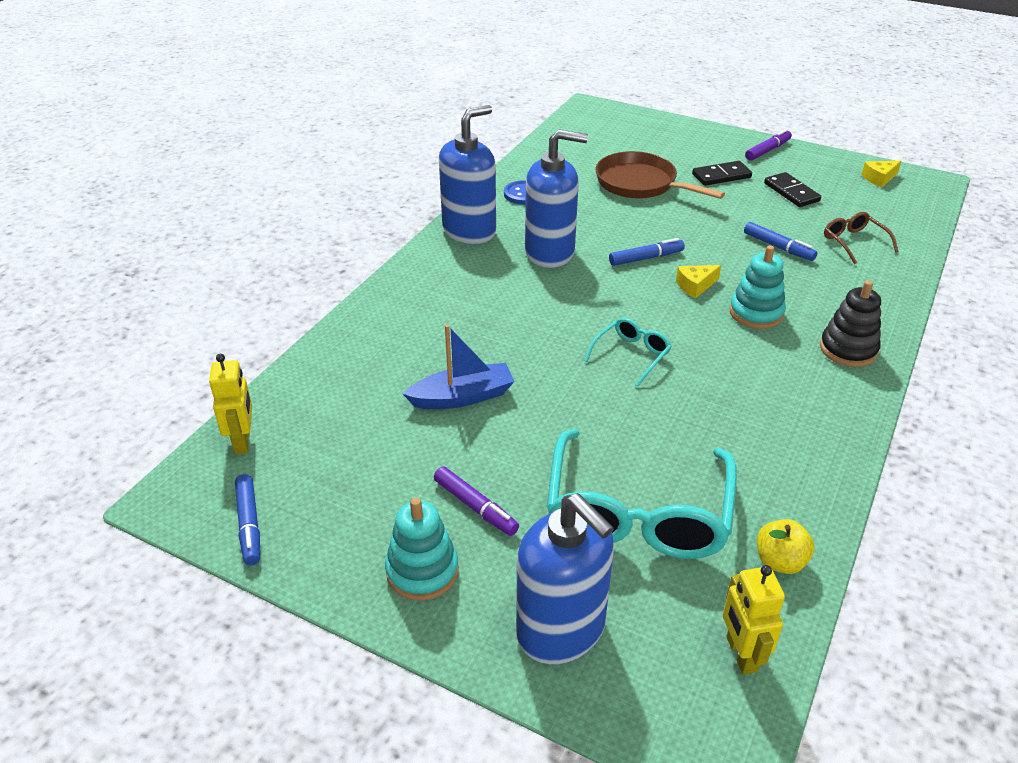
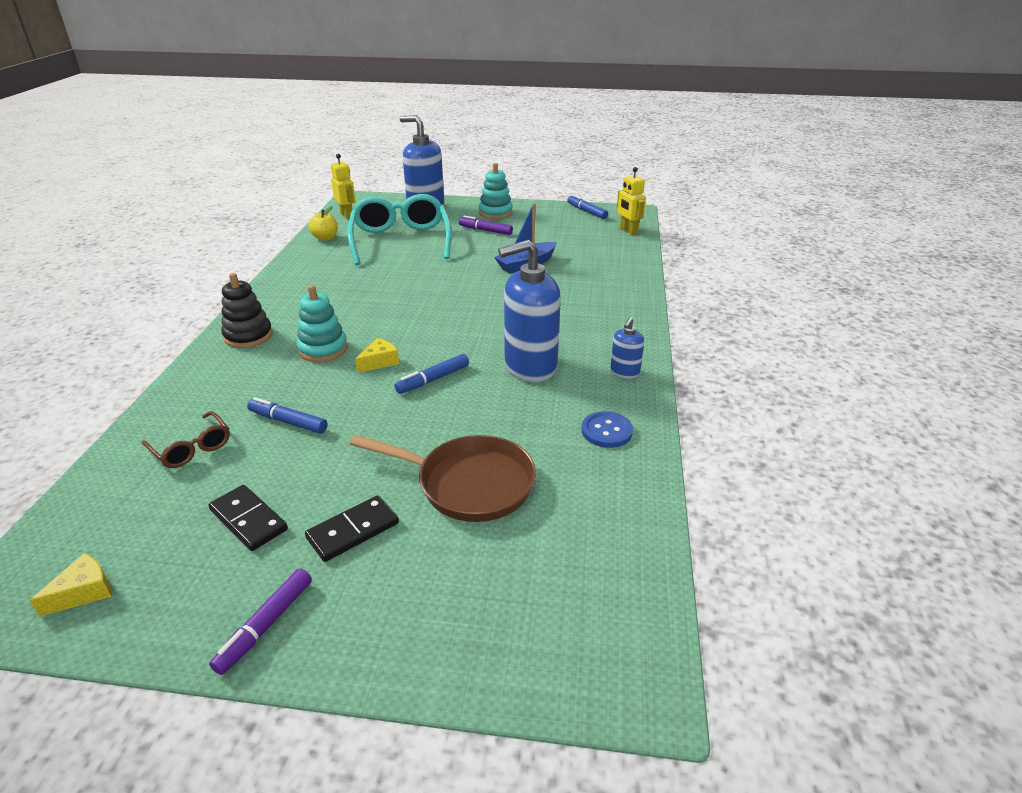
camera: 160 degrees right, 5 degrees down
blue soap dispenser [439,105,496,244] -> blue soap dispenser [610,317,644,379], size x0.47
turquoise glasses [584,318,672,387] -> none

